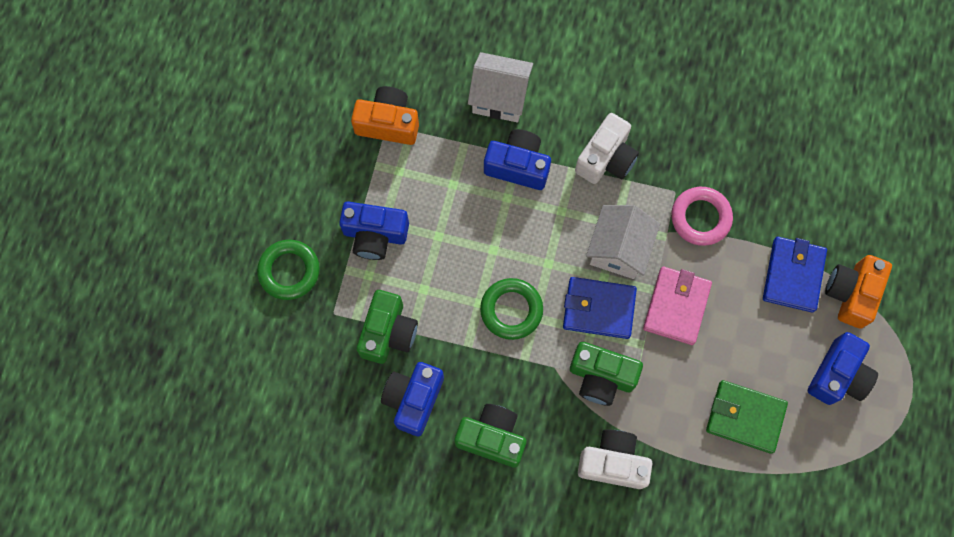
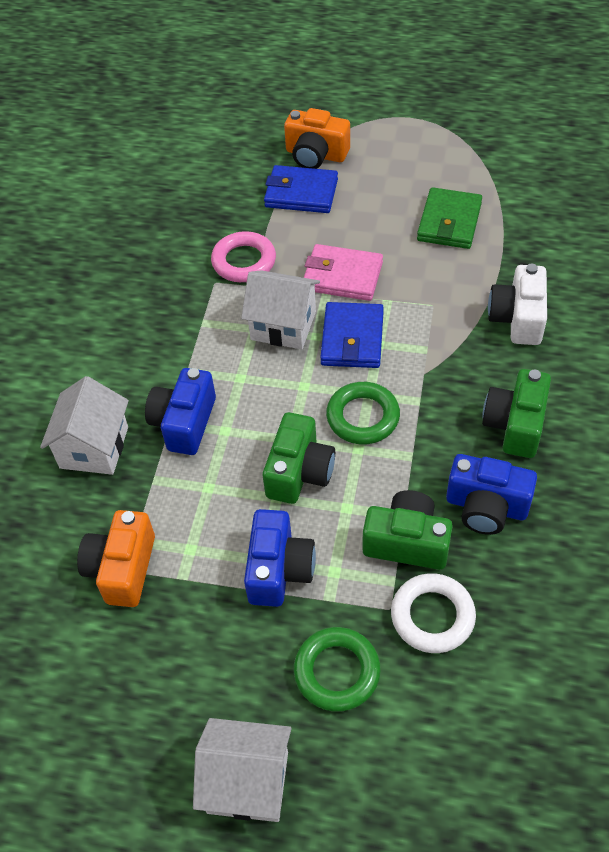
camera: 90 degrees left, 20 degrees down
green camera [570,342,643,406] -> green camera moved to [263,412,335,504]
white camera [575,113,639,184] -> none
blue camera [808,332,878,405] -> none
none -> white house [193,718,292,822]
none -> white ring [391,573,476,653]

